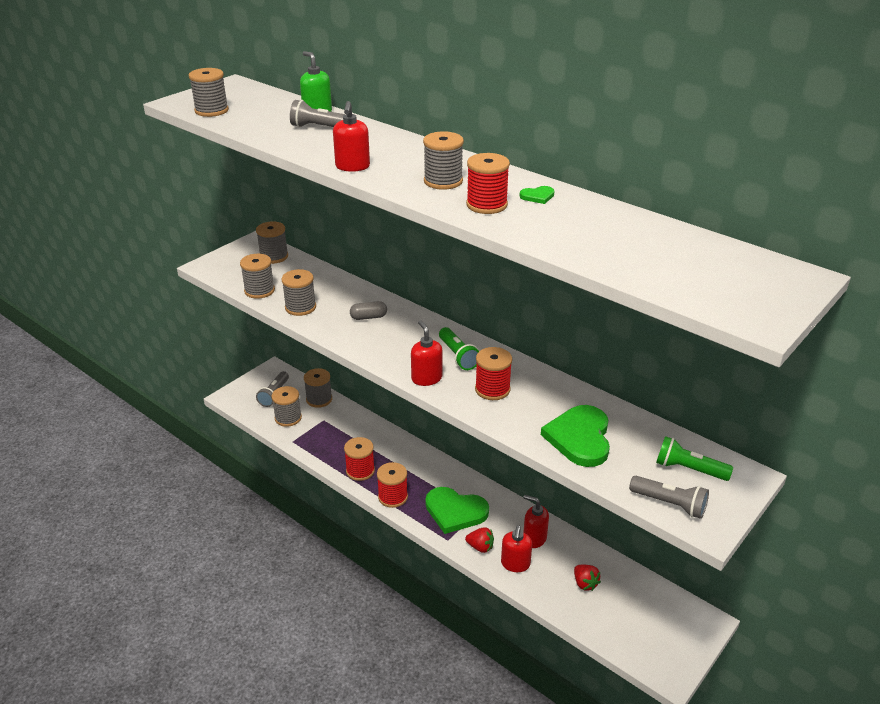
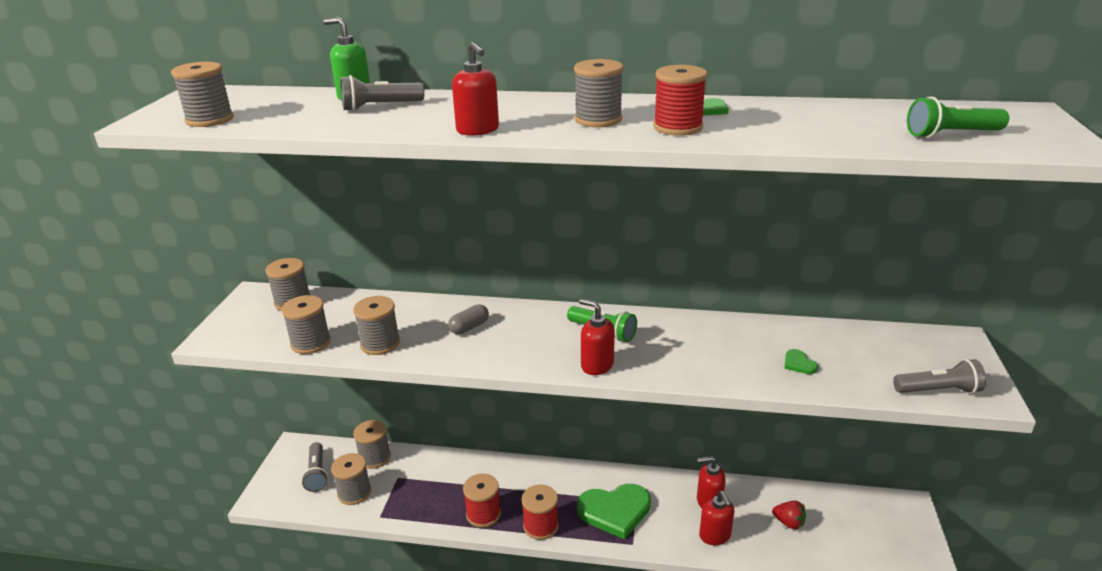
camera: 30 degrees left, 5 degrees down
red strawberry [465,527,494,553] -> none
red spool [475,347,512,400] -> none
green heart [541,405,610,467] -> green heart [785,349,818,374], size x0.41
green flashlight [656,436,733,481] -> green flashlight moved to [907,97,1009,138]

